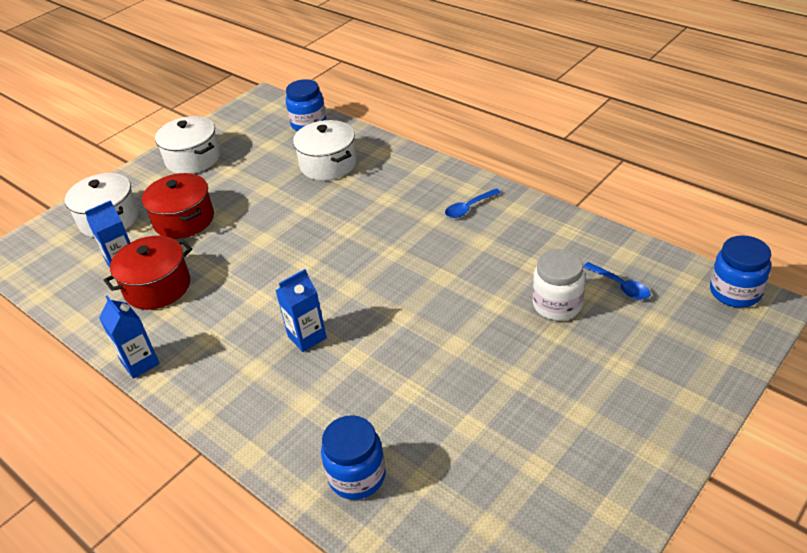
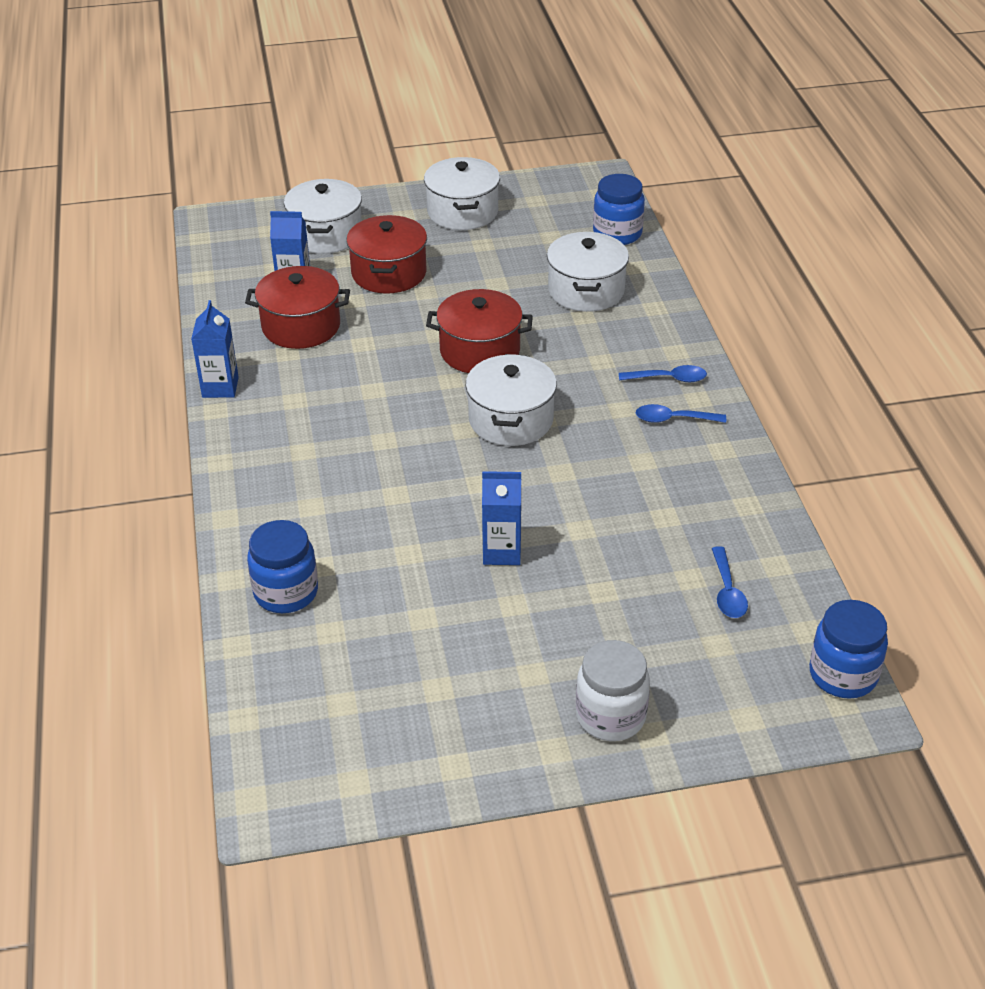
camera: 35 degrees right, 0 degrees up
blue carton [276,269,327,352] -> blue carton moved to [482,471,521,565]
white jar [532,249,585,321] -> white jar moved to [576,640,650,741]
none -> red pot [426,289,533,373]
none -> white pot [466,354,557,446]
none -> blue spoon [619,365,707,382]

